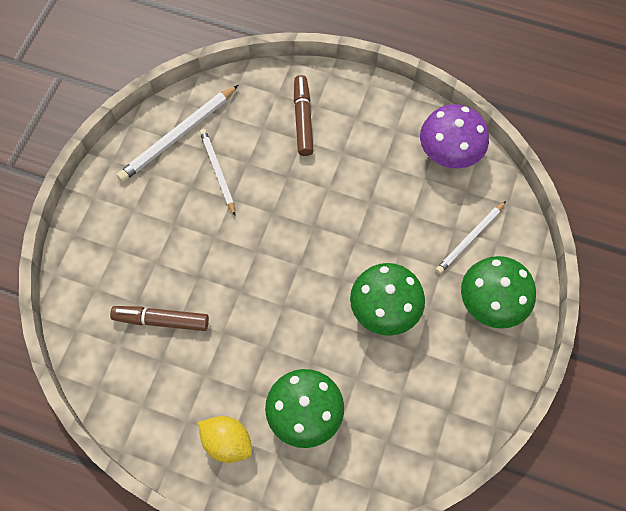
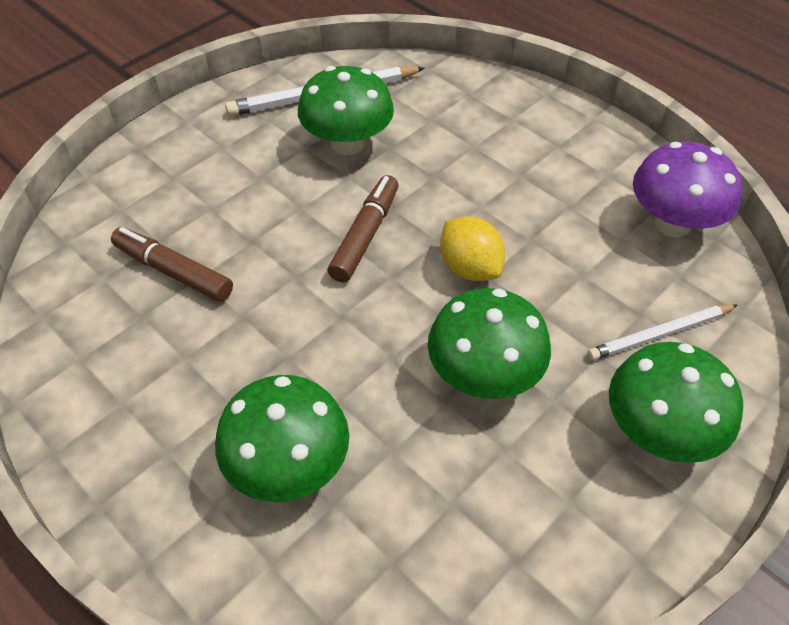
camera: 25 degrees right, 15 degrees down
yellow lemon [198,416,252,463] -> yellow lemon moved to [440,216,505,281]
white pencil [200,129,235,216] -> green mushroom [298,66,394,155]
brown marker [294,75,314,156] -> brown marker moved to [328,175,399,282]

